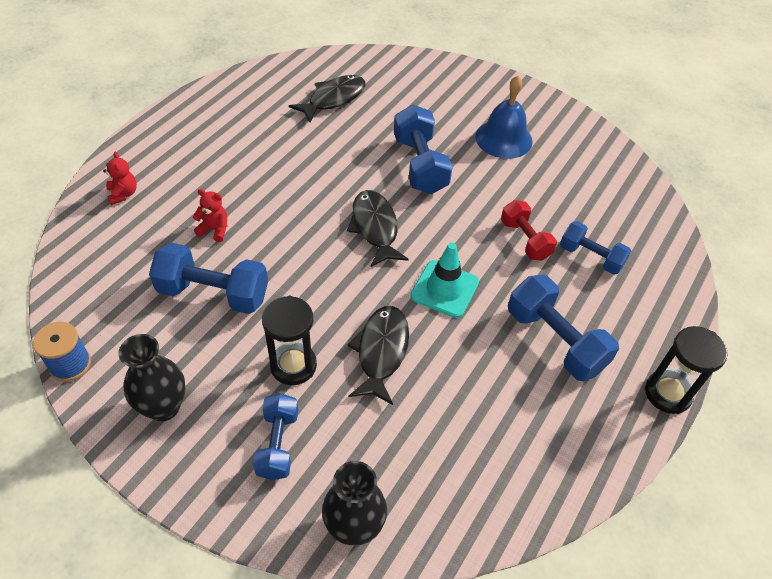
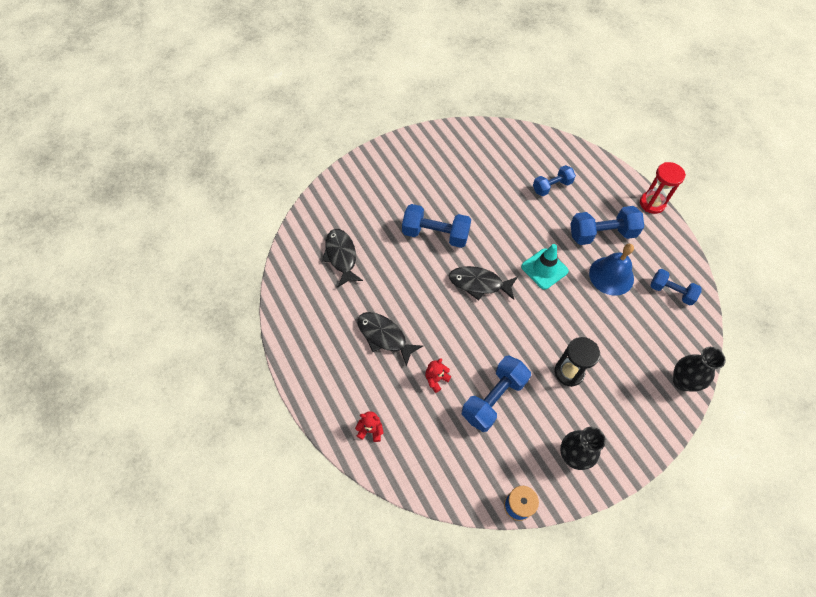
camera: 60 degrees left, 10 degrees up
blue dumbbell [253,393,298,480] -> blue dumbbell moved to [650,269,702,305]
black fish [347,306,409,405] -> black fish moved to [357,312,423,367]
blue bell [475,76,533,159] -> blue bell moved to [589,244,634,296]
red dumbbell [501,200,557,261] -> none
black hourglass [645,326,728,414] -> red hourglass [640,162,686,214]

